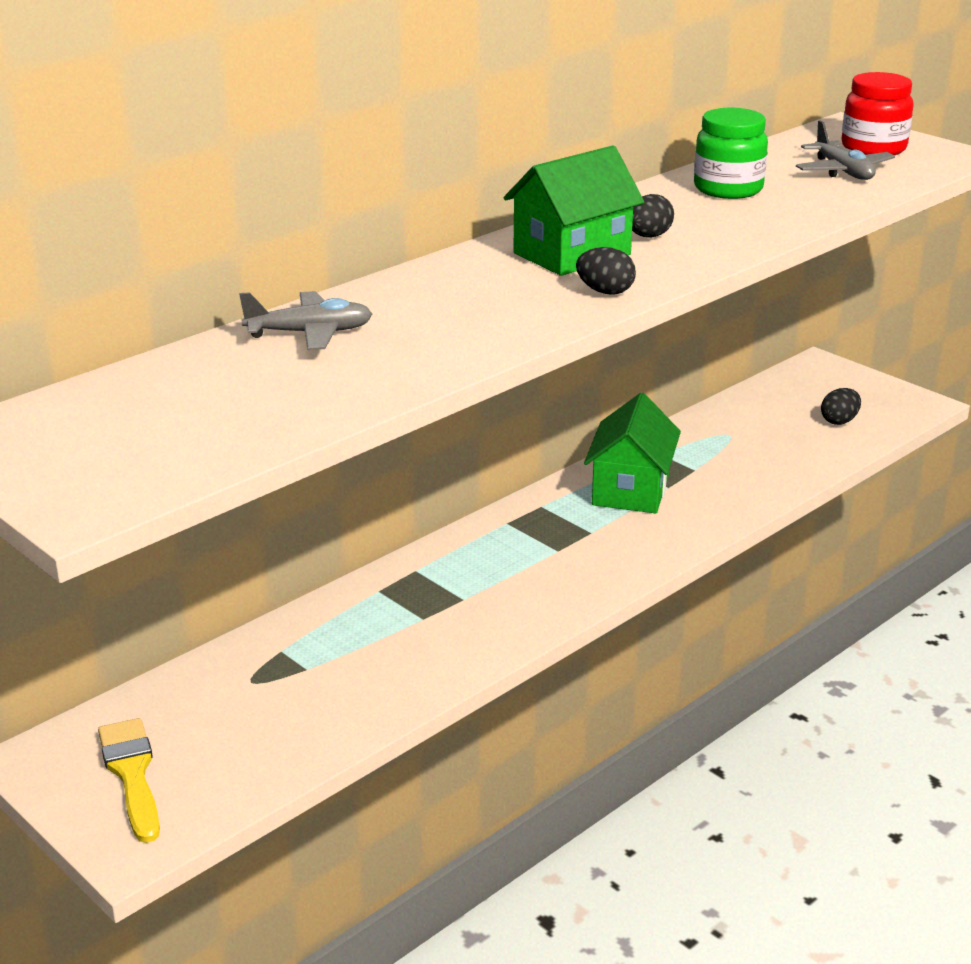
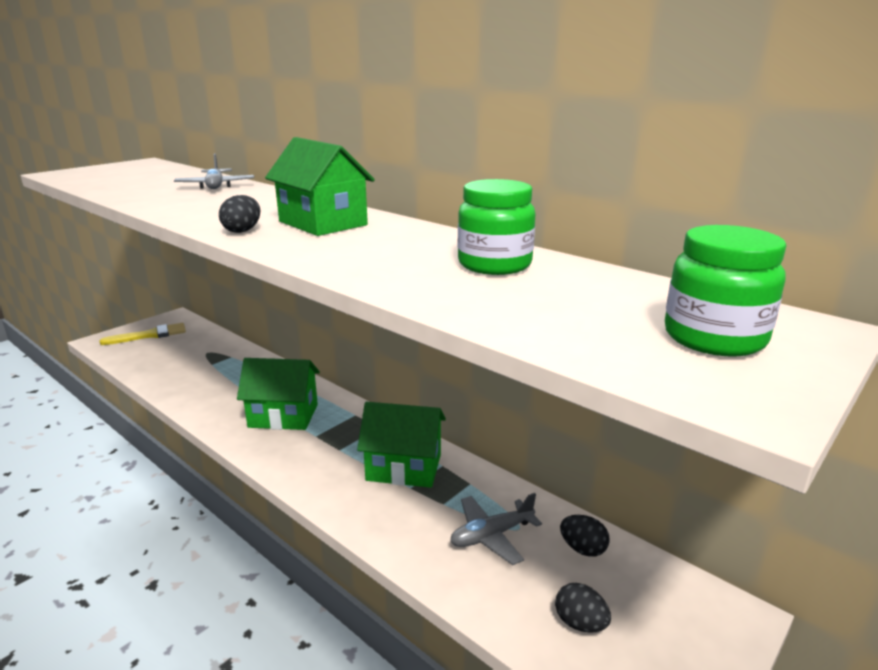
camera: 85 degrees right, 5 degrees down
black egg [632,194,674,237] -> black egg moved to [560,515,610,557]
grey plane [796,121,895,180] -> grey plane moved to [450,493,542,565]
red jar [841,72,914,155] -> green jar [665,225,786,357]
none -> green house [237,358,320,430]

